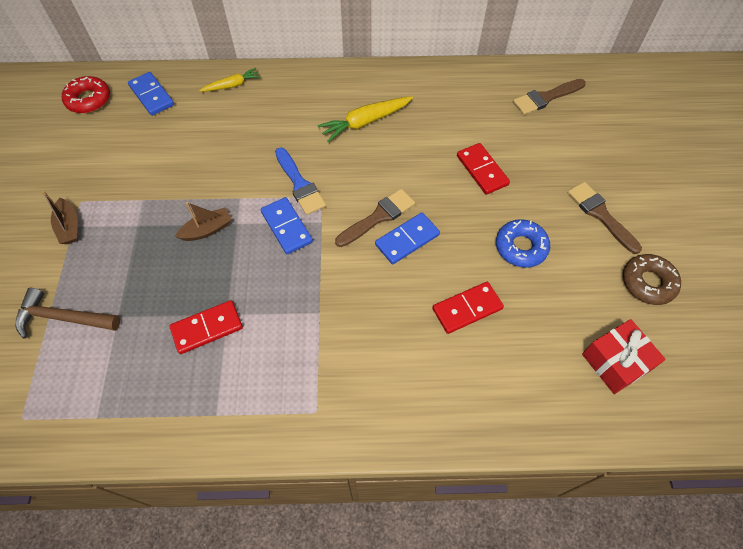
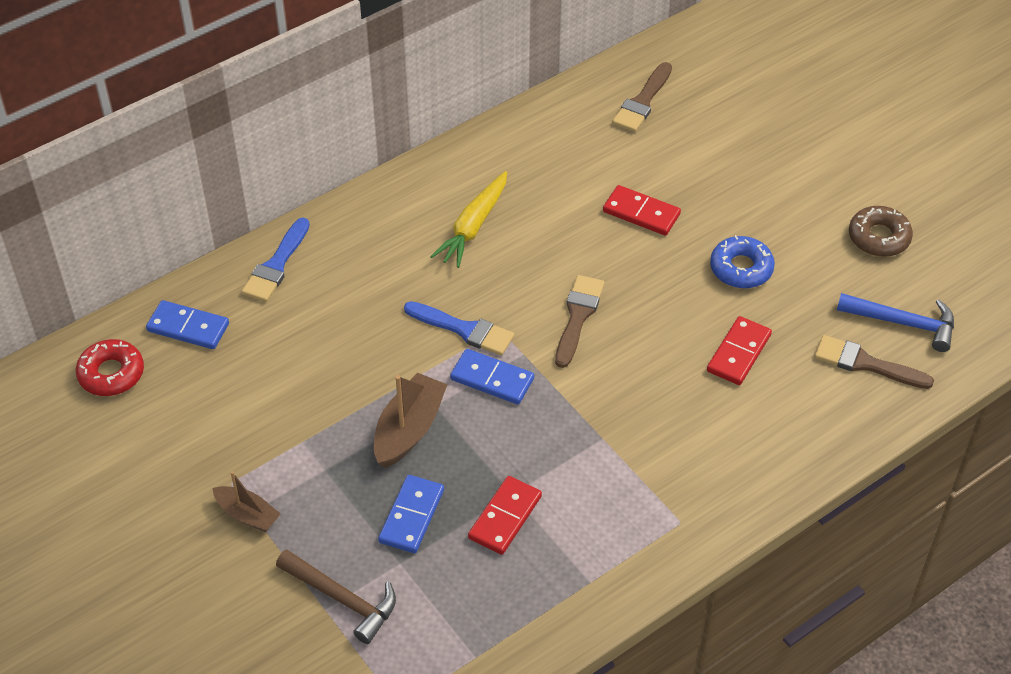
camera: 35 degrees left, 10 degrees down
brown hammer [16,288,120,339] -> brown hammer turned 120 degrees counterclockwise [276,549,396,644]
brown boat [175,202,232,241] -> brown boat [374,373,448,468], size x1.55
yellow carrot [199,68,261,92] -> blue brush [241,218,310,302]
blue domino [375,213,440,264] -> blue domino moved to [378,475,444,553]
brown brush [568,182,642,254] -> brown brush moved to [814,335,934,389]
red gift [582,319,666,394] -> blue hammer [837,293,954,352]

